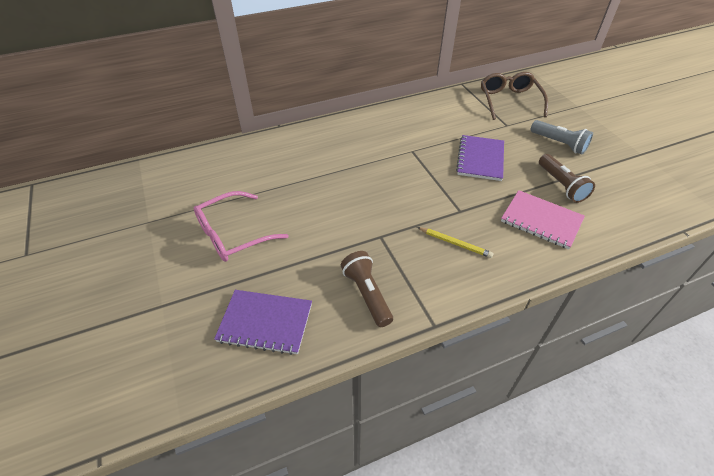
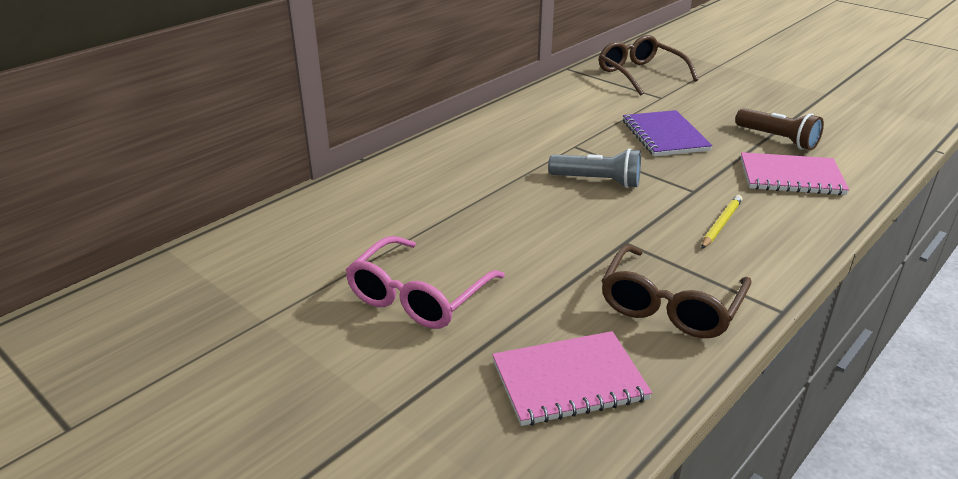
camera: 25 degrees left, 15 degrees down
purple notebook [214,290,312,355] -> pink notebook [492,331,652,426]
brown flashlight [341,251,393,327] -> brown glasses [602,244,752,338]
yellow pencil [417,227,494,258] -> yellow pencil turned 60 degrees counterclockwise [701,195,743,249]
grey flashlight [531,120,593,155] -> grey flashlight moved to [548,148,641,188]

